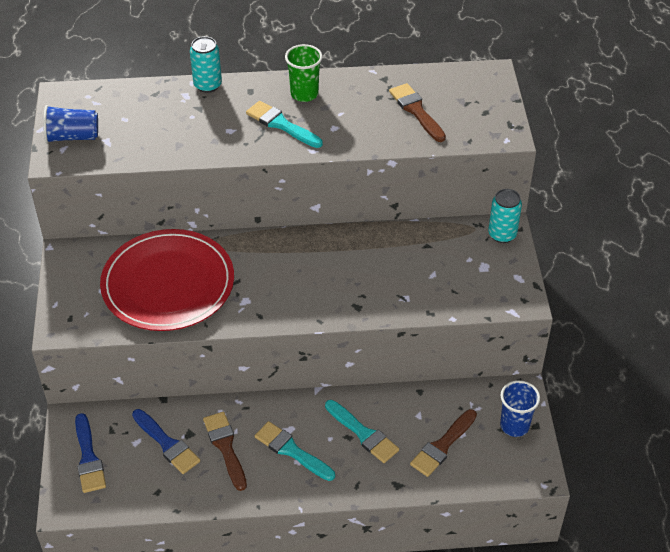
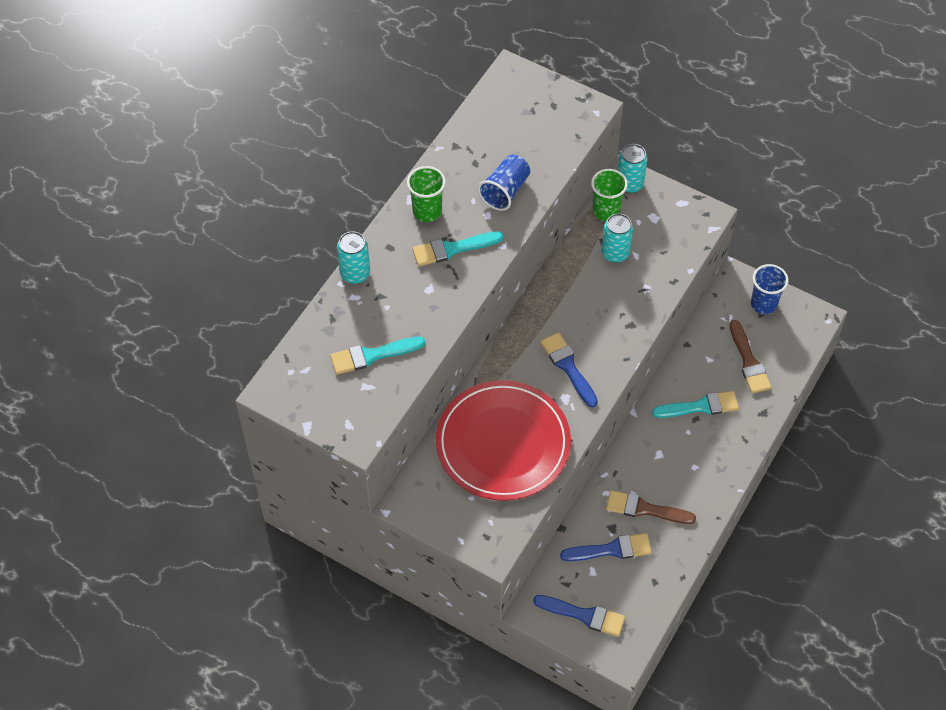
camera: 55 degrees left, 10 degrees up
blue cup [43,105,98,143] -> blue cup moved to [478,155,530,211]
turquoise brush [255,421,335,481] -> turquoise brush moved to [330,336,425,375]
brown brush [389,83,446,142] -> none
none -> blue brush [540,332,598,407]
none -> green cup [591,169,628,221]
none -> turquoise can [601,213,633,263]

